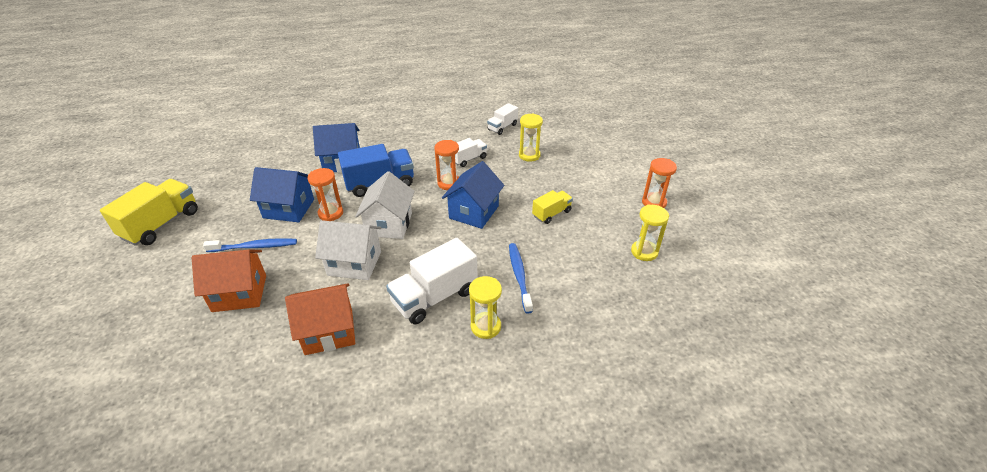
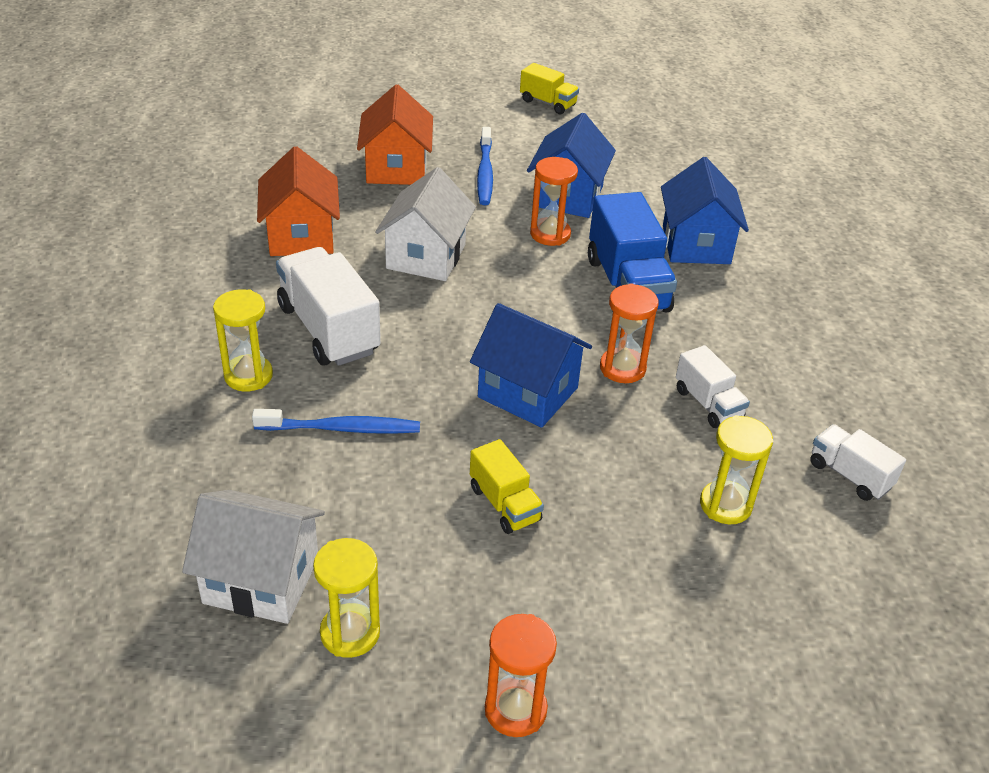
camera: 95 degrees right, 0 degrees up
yellow truck [100,179,198,246] -> yellow truck [520,63,579,114], size x0.56
white house [355,171,415,239] -> white house moved to [182,490,325,624]

